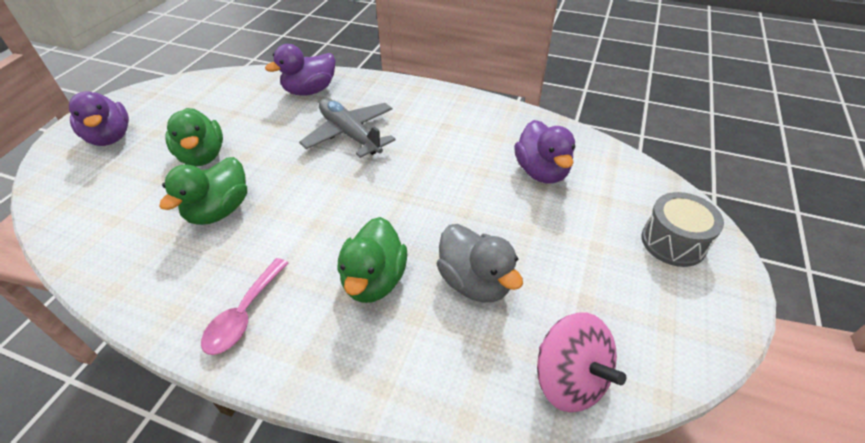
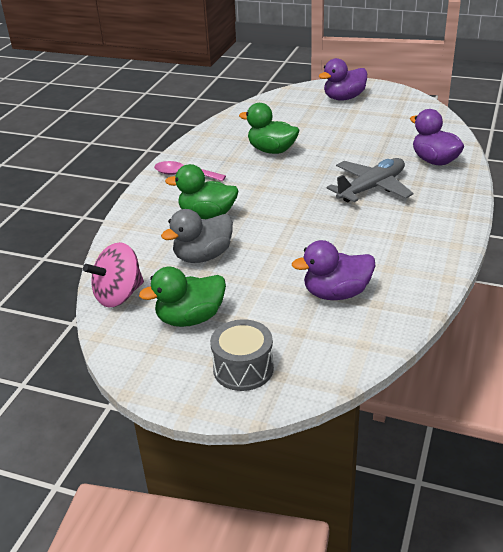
camera: 90 degrees right, 10 degrees down
green duck [165,108,223,166] -> green duck moved to [139,267,226,327]

